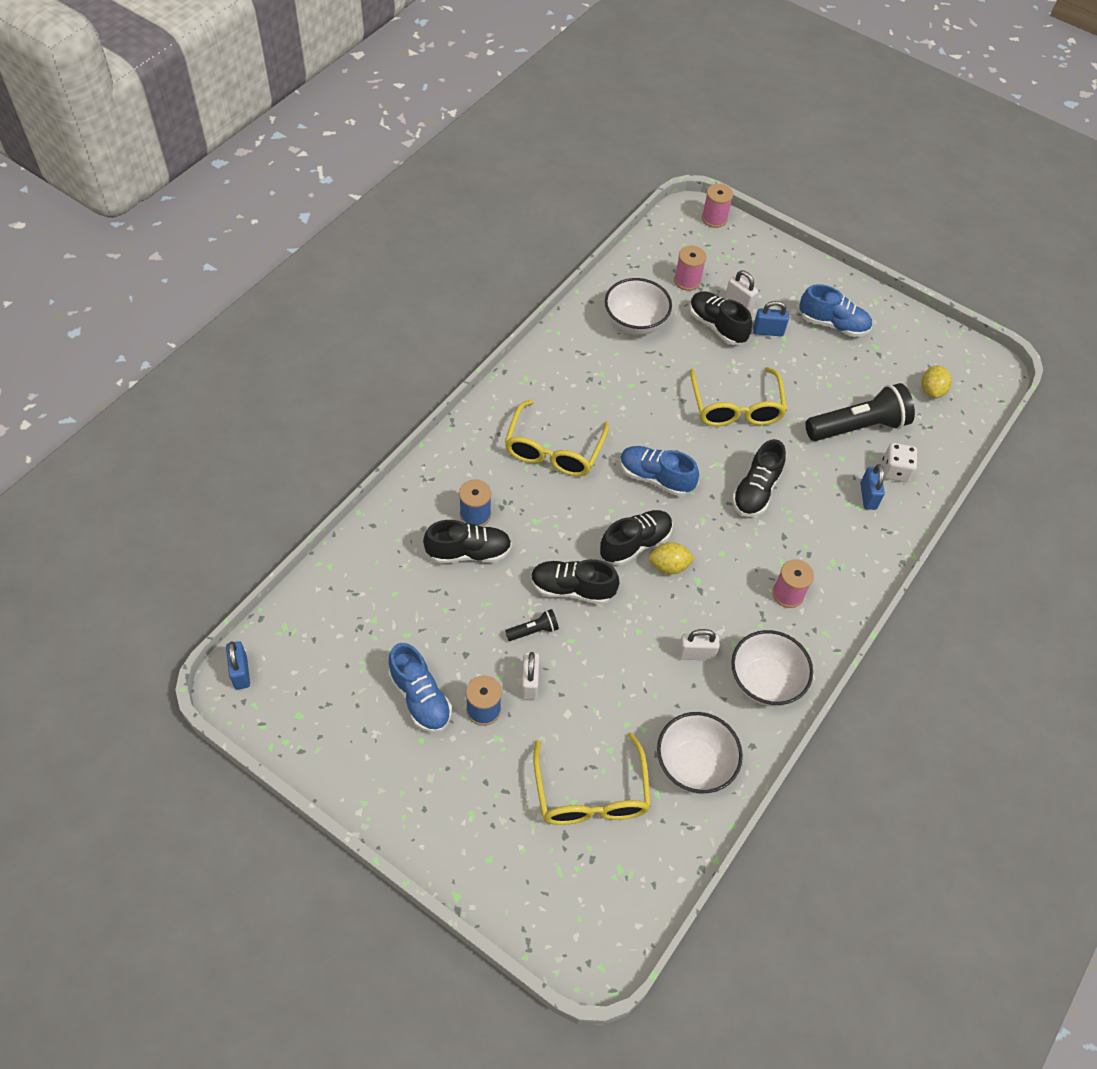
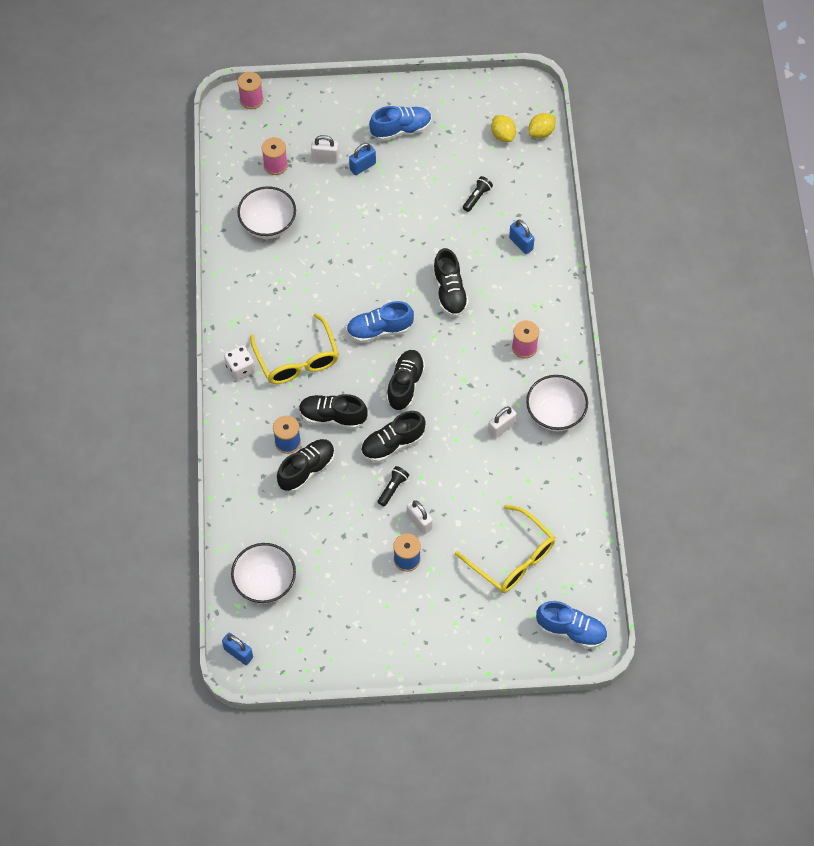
camera: 35 degrees left, 5 degrees up
blue shoe [389,643,452,733] -> blue shoe moved to [536,601,607,649]
yellow lemon [649,542,695,574] -> yellow lemon moved to [528,113,555,139]
white bowl [657,712,743,794] -> white bowl moved to [231,543,296,604]
black shoe [689,291,752,345] -> black shoe moved to [299,394,368,429]
yellow glasses [690,367,787,426] -> none
black flashlight [805,383,915,441] -> black flashlight [463,176,493,212], size x0.45
white dice [883,443,917,482] -> white dice moved to [224,345,255,381]

